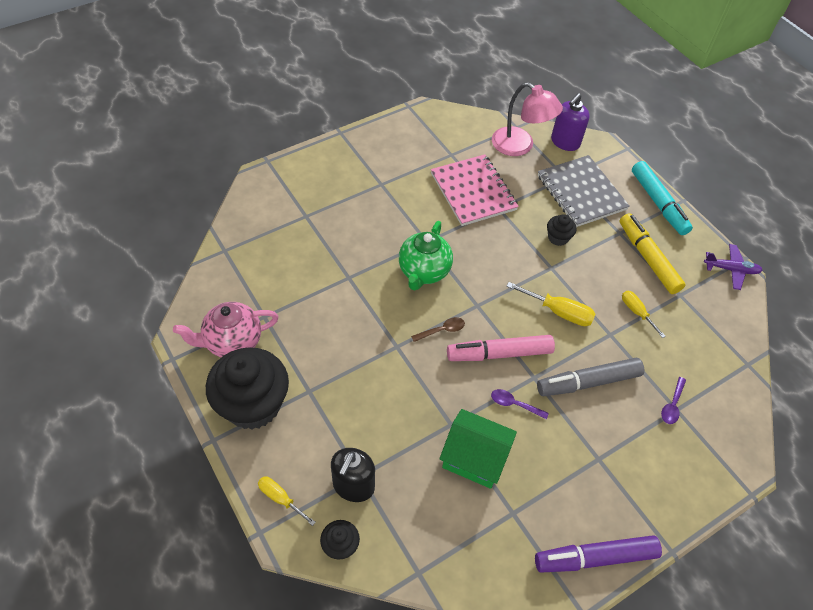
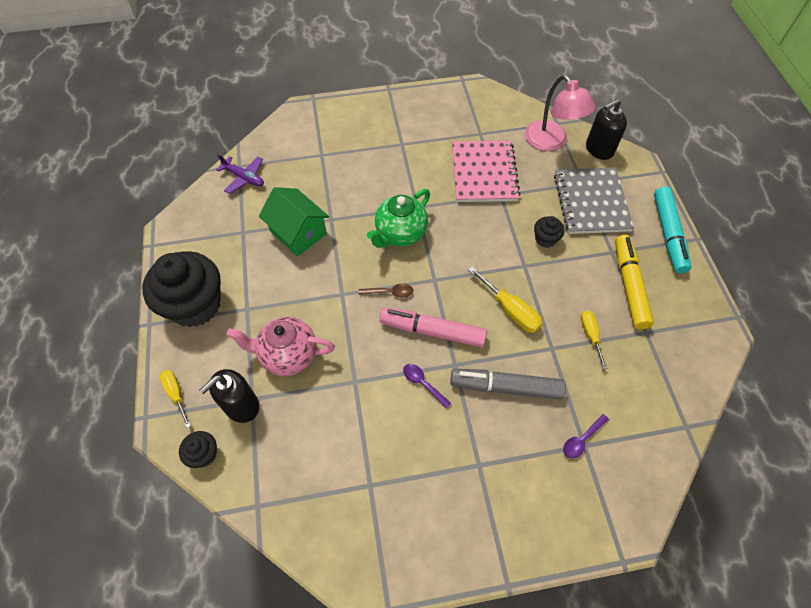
camera: 25 degrees right, 5 degrees up
pink teapot [173,302,278,357] -> pink teapot moved to [226,317,335,376]
green house [440,409,517,489] -> green house moved to [259,187,329,257]
purple marker [535,535,662,573] -> none
purple soap dispenser [551,93,590,151] -> black soap dispenser [586,99,627,160]
purple plane [704,244,763,290] -> purple plane moved to [216,154,264,194]

